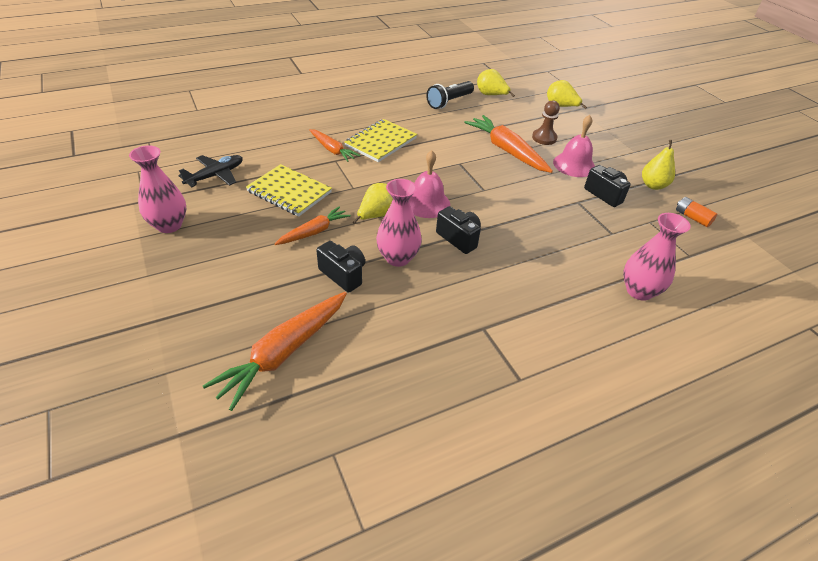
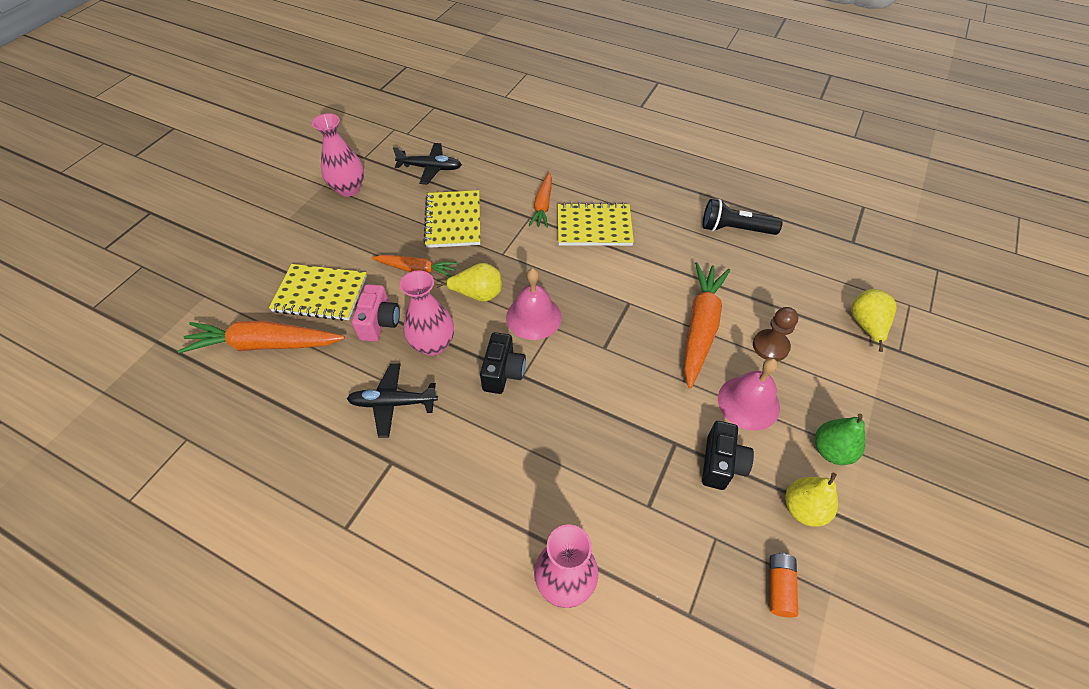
camera: 55 degrees right, 10 degrees up
black camera [316,241,365,293] -> pink camera [352,284,400,342]
yellow pear [477,69,515,97] -> none
none -> yellow notebook [269,264,367,321]
none -> black plane [347,364,438,437]
none -> green pear [815,414,865,465]

